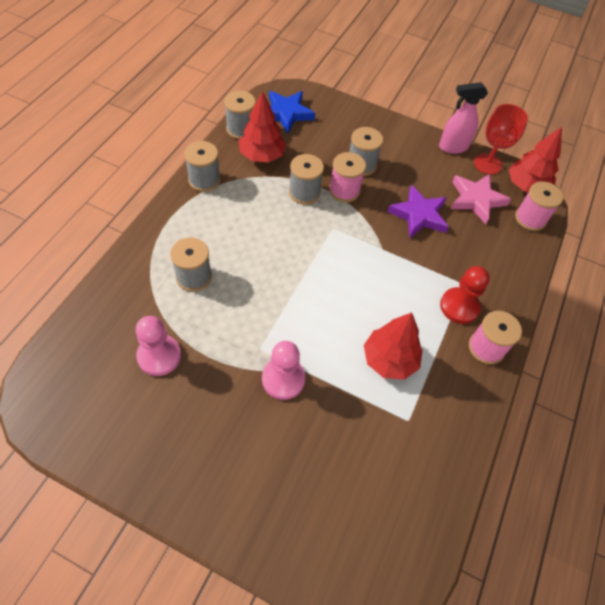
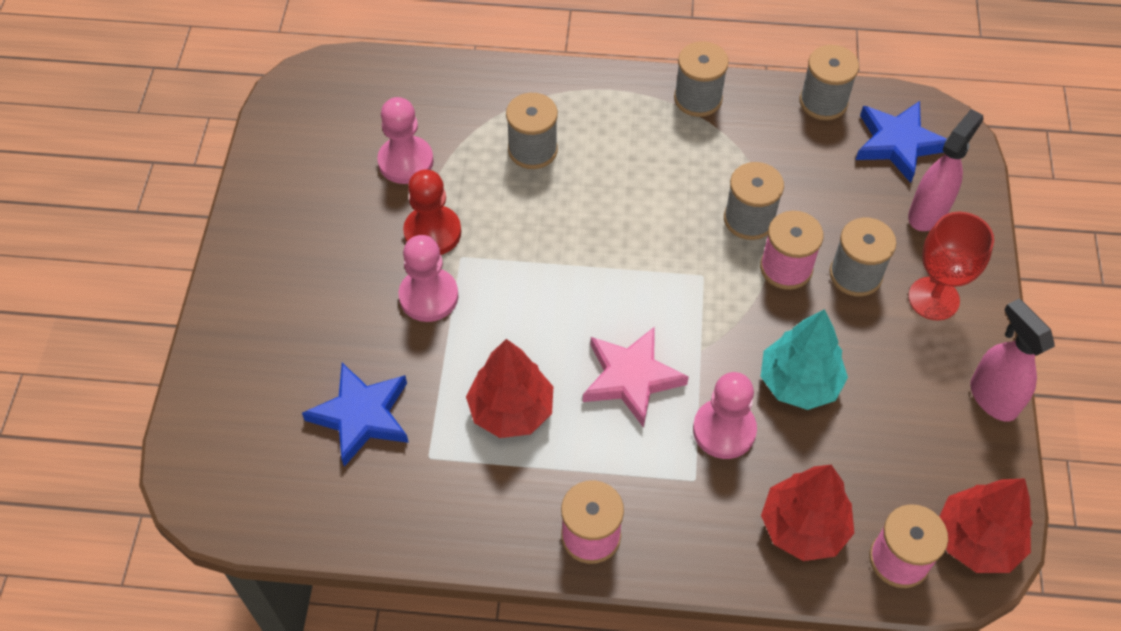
camera: 75 degrees right, 0 degrees up
red tree [239,91,286,162] -> red tree moved to [761,464,854,561]
purple star [387,185,449,238] -> turquoise tree [761,309,848,410]
red pawn [440,266,490,324] -> red pawn moved to [403,169,461,255]
pink star [451,174,511,224] -> pink star moved to [583,327,689,428]
red goblet [474,104,528,175] -> red goblet moved to [908,212,994,320]
none -> blue star [302,363,409,467]
none -> pink pawn [693,372,757,459]
none -> pink spray bottle [908,109,983,231]

